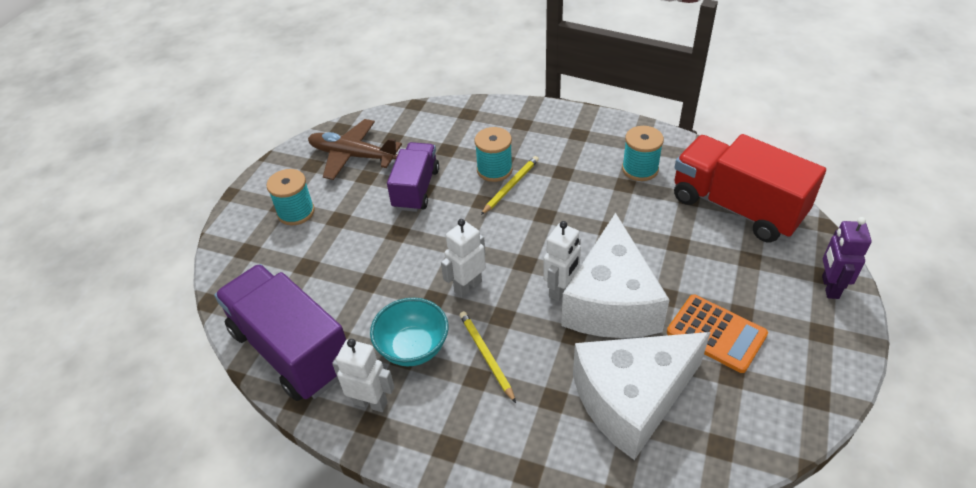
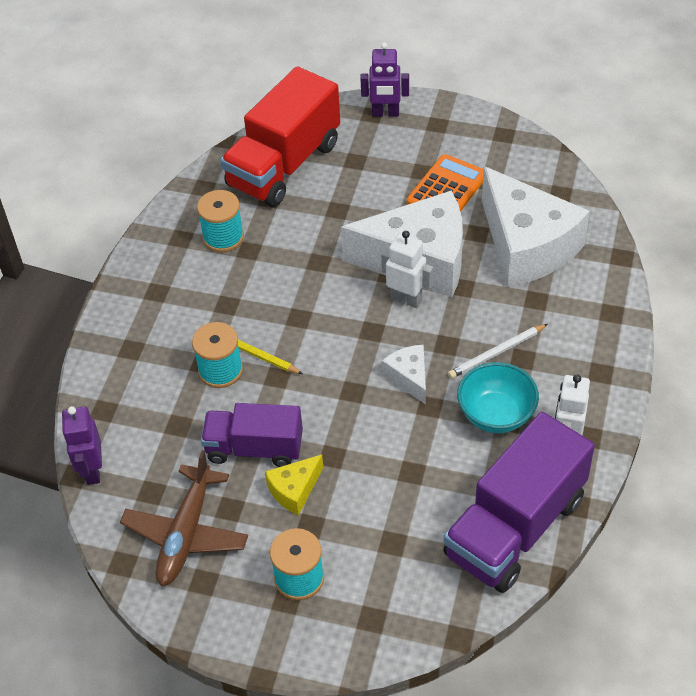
camera: 95 degrees left, 5 degrees up
white robot [441,219,486,298] -> white cheese [382,345,426,404]
yellow pencil [460,311,516,403] -> white pencil [448,324,548,379]
none -> purple robot [62,406,102,485]
none -> yellow cheese [265,455,323,515]

